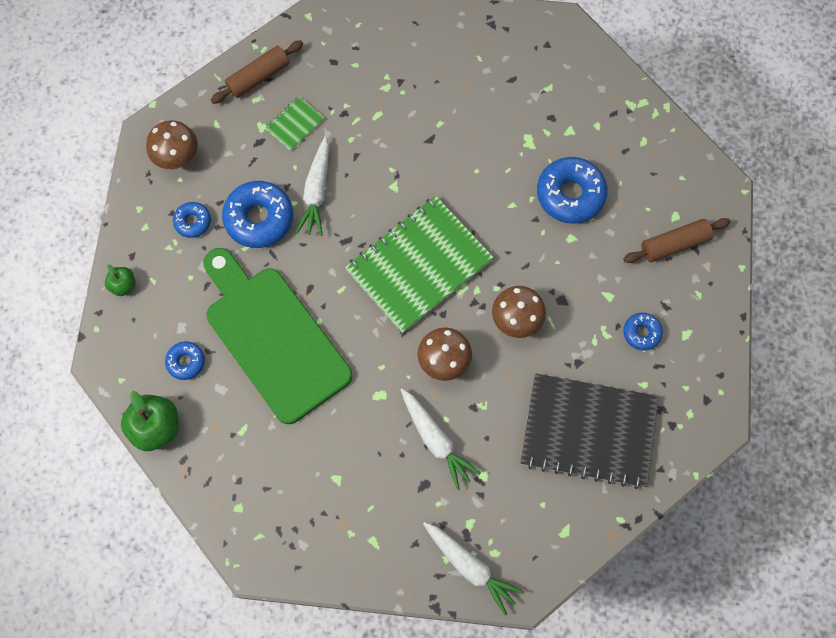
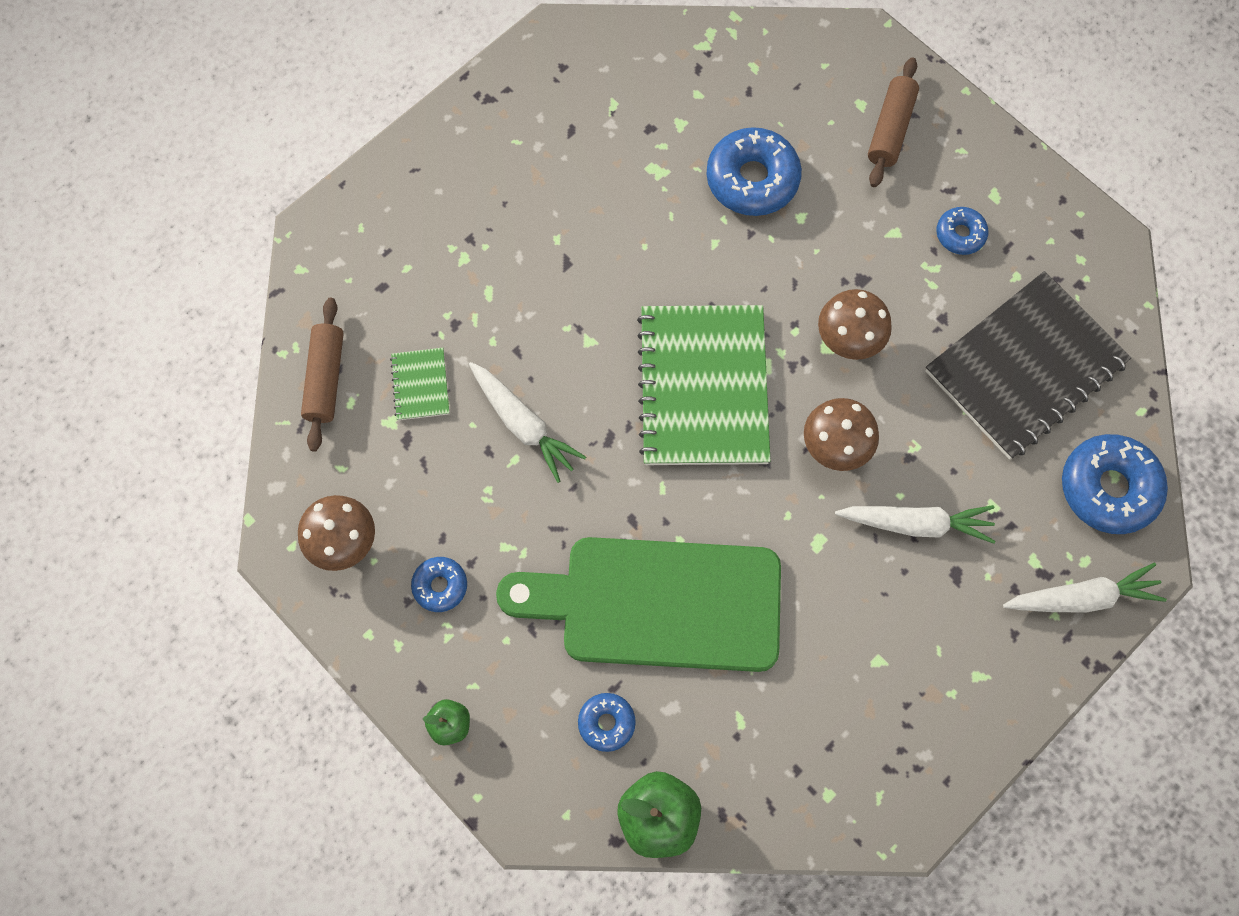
camera: 50 degrees left, 0 degrees up
blue donut [222,181,293,248] -> blue donut moved to [1062,434,1168,534]

